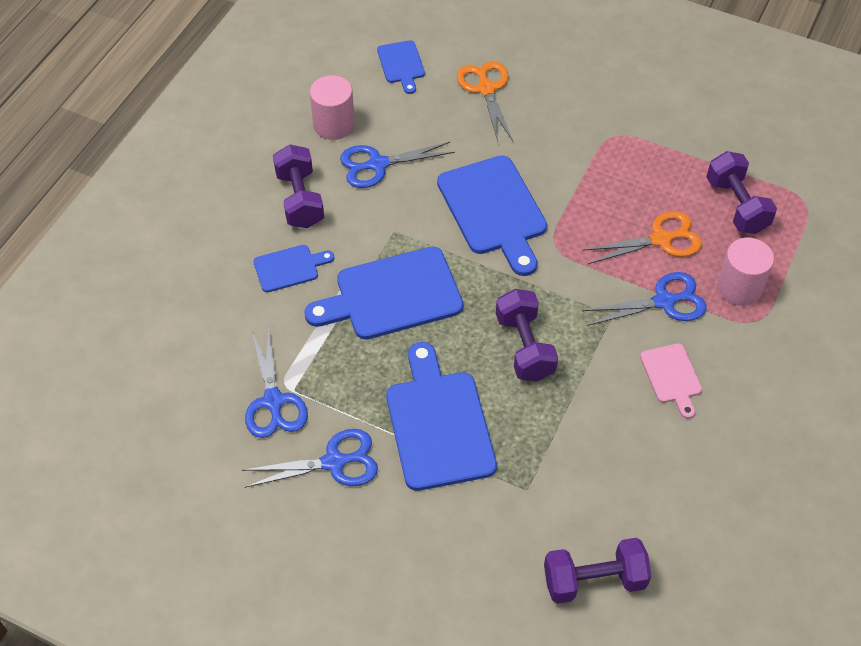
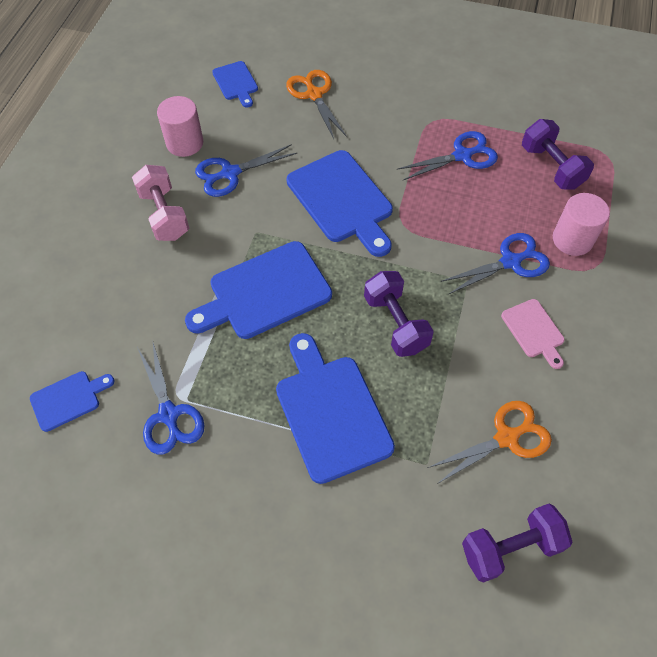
camera: 10 degrees left, 5 degrees up
blue scissors [242,429,378,488] -> blue scissors moved to [397,131,498,180]
blue cutting board [253,245,334,292] -> blue cutting board moved to [30,371,114,432]
purple dumbbell [273,144,324,228] -> pink dumbbell [132,165,189,241]
orange scissors [583,211,702,264] -> orange scissors moved to [428,401,552,484]

